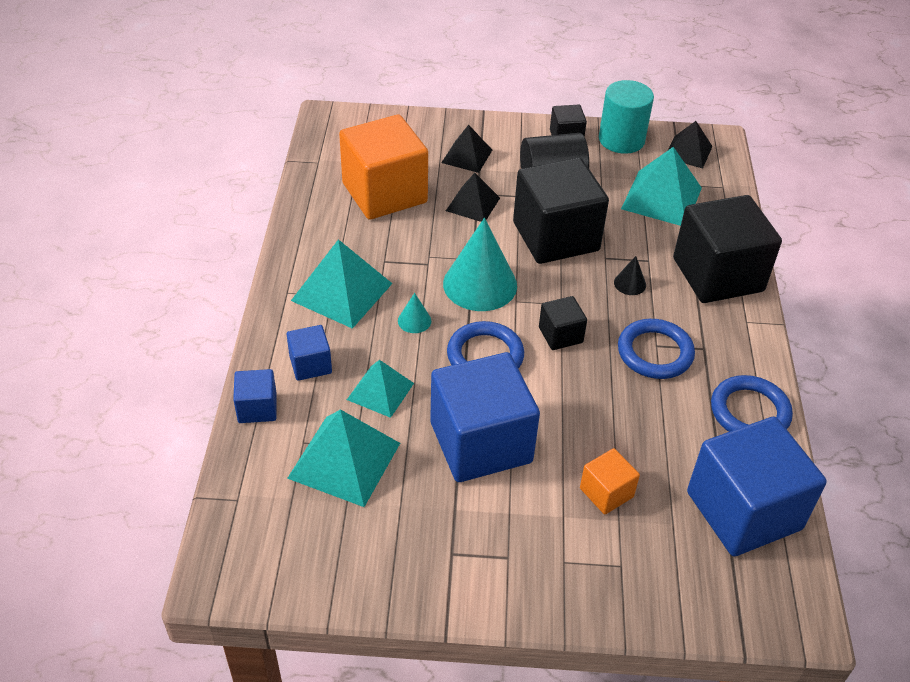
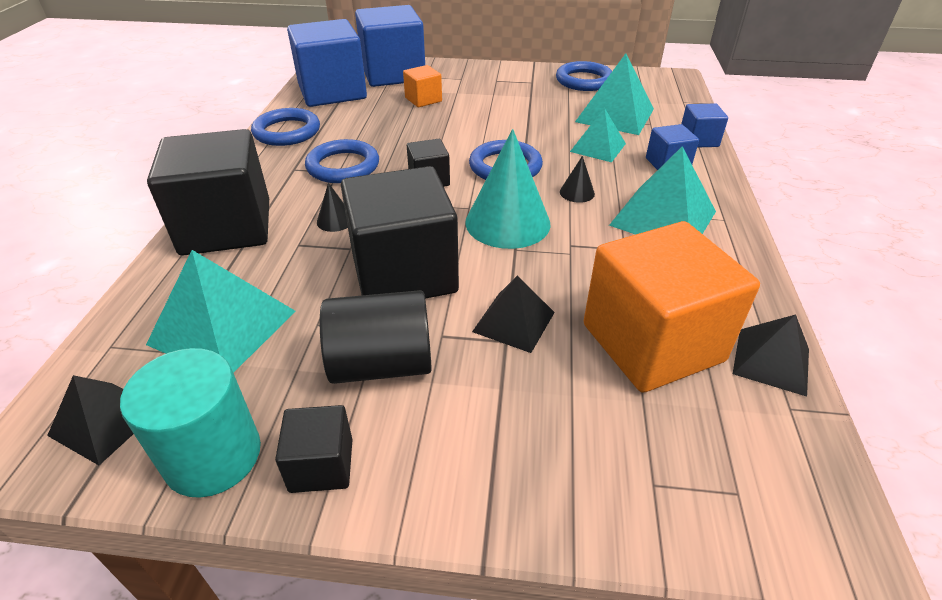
camera: 175 degrees left, 5 degrees down
turquoise cone [398,293,431,333] -> black cone [560,156,595,203]
blue cube [430,352,540,482] -> blue cube moved to [355,5,425,87]
black pyramid [441,125,492,173] -> black pyramid moved to [733,314,809,397]
none -> blue ring [556,61,612,91]

